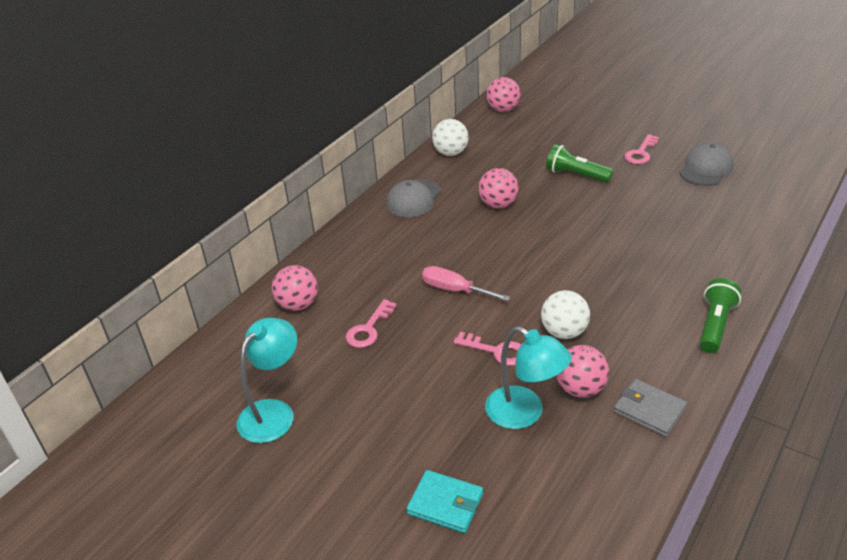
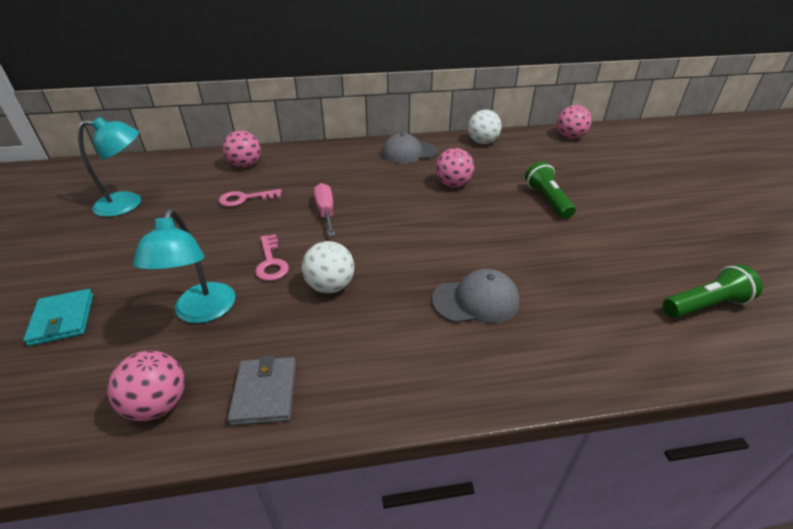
camera: 45 degrees right, 0 degrees up
pink ball [556,345,609,398] -> pink ball moved to [107,351,185,421]
pink key [624,134,659,164] -> none
grey cap [679,143,734,186] -> grey cap moved to [432,269,520,323]
green flashlight [700,278,741,353] -> green flashlight moved to [663,265,763,318]

